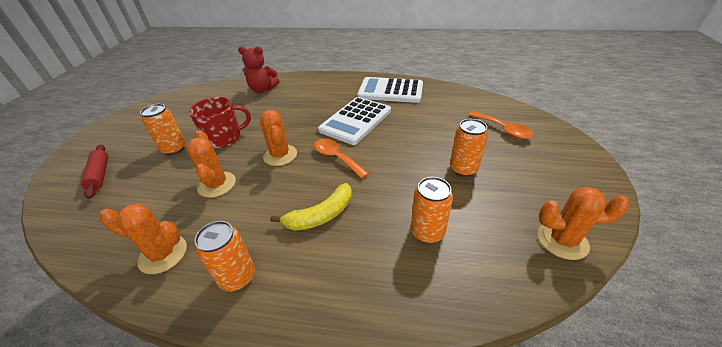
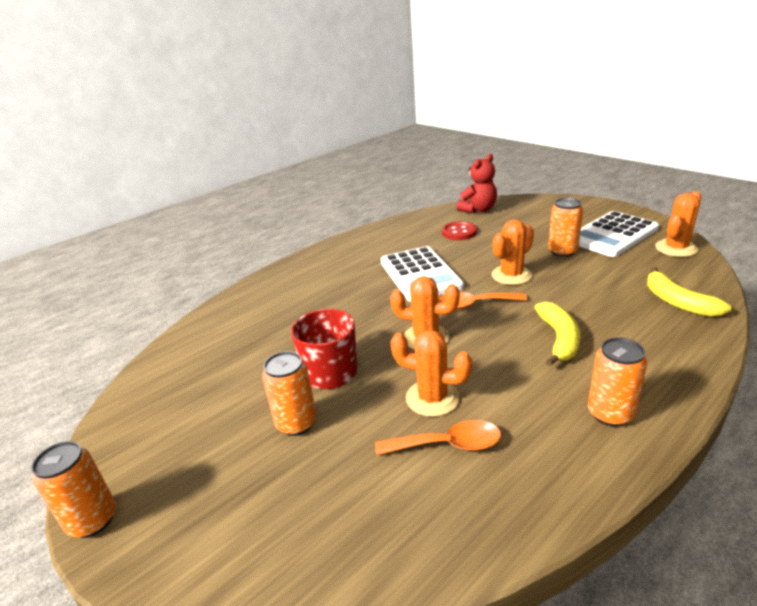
camera: 50 degrees left, 10 degrees down
red rolling pin [81,145,108,199] -> none
orange cactus [100,204,187,274] -> orange cactus moved to [492,220,534,285]
red teddy bear [238,46,279,93] -> red teddy bear moved to [457,154,497,213]
white calculator [357,77,423,103] -> white calculator moved to [579,211,659,257]
orange can [411,177,453,243] -> orange can moved to [31,441,116,538]
orange spoon [468,111,534,139] -> orange spoon moved to [375,420,501,455]
none -> red button [442,222,477,240]
none -> yellow banana [647,267,732,317]

